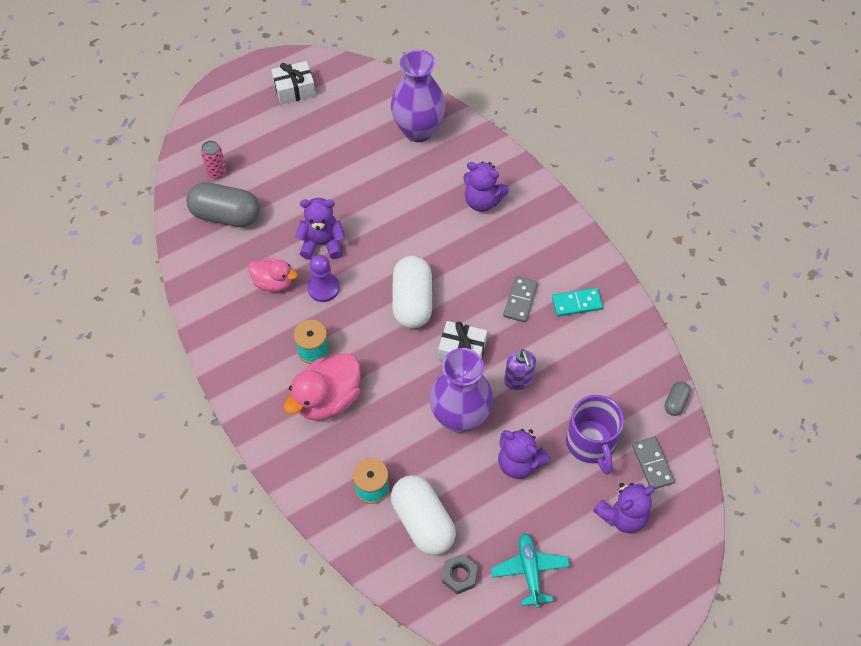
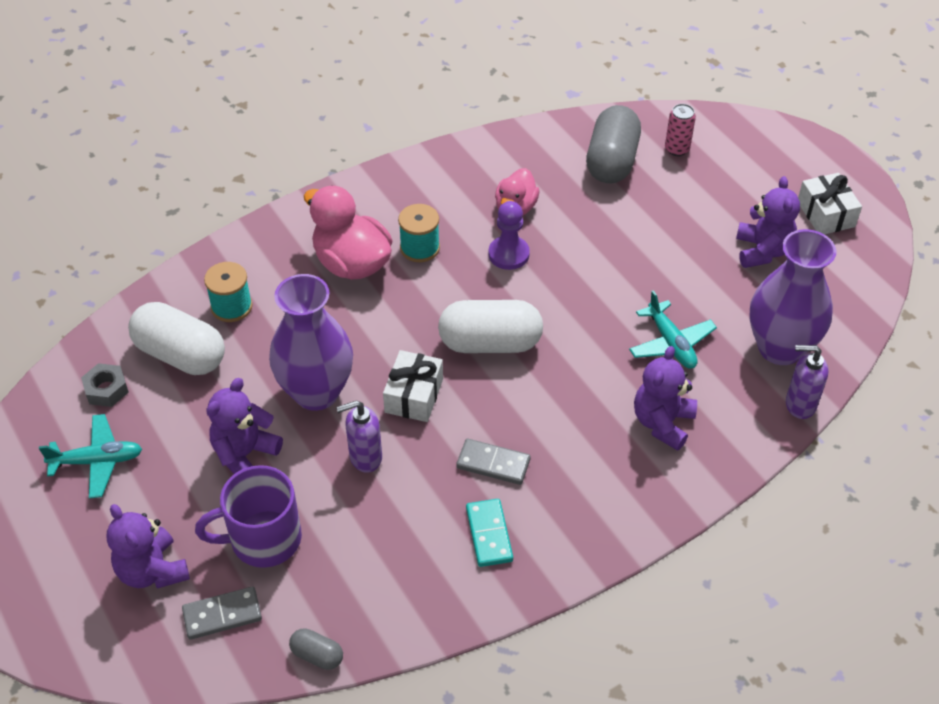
camera: 90 degrees right, 10 degrees down
purple teddy bear [295,198,345,259] -> purple teddy bear moved to [736,176,800,268]
white capsule [391,475,456,555] -> white capsule turned 60 degrees clockwise [128,302,225,375]
none -> turquoise plane [629,290,717,369]
none -> purple soap dispenser [786,345,829,419]

